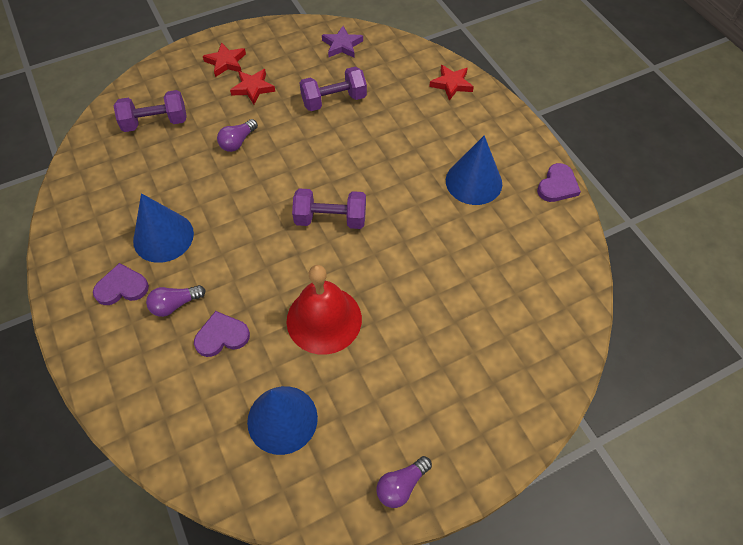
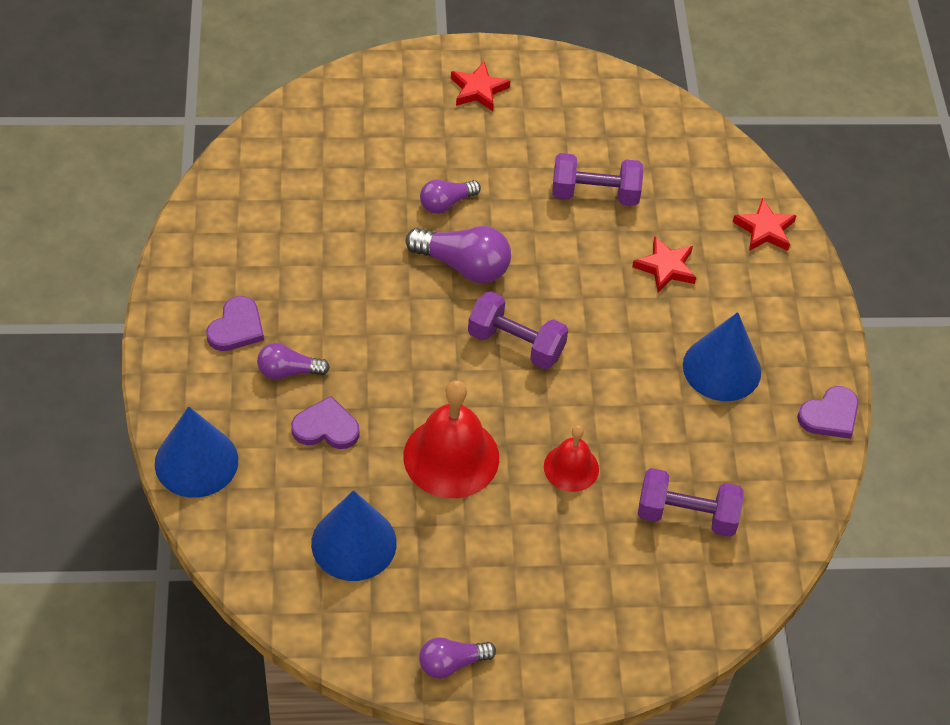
camera: 20 degrees right, 5 degrees down
purple heart [93,263,149,305] -> purple heart turned 105 degrees clockwise [206,296,264,351]
purple dumbbell [114,90,187,132] -> purple dumbbell moved to [638,468,744,537]
blue cone [133,193,194,263] -> blue cone moved to [155,406,238,498]
red star [230,69,275,104] -> red star moved to [632,236,696,293]
purple star [322,26,363,58] -> none
none -> purple light bulb [405,226,511,283]
none -> red bell [544,425,599,492]

